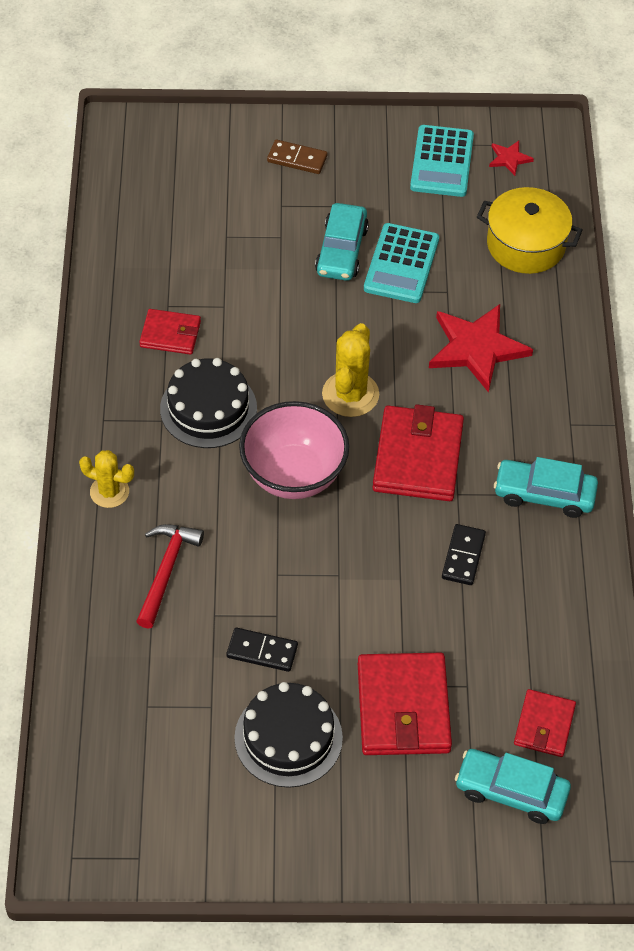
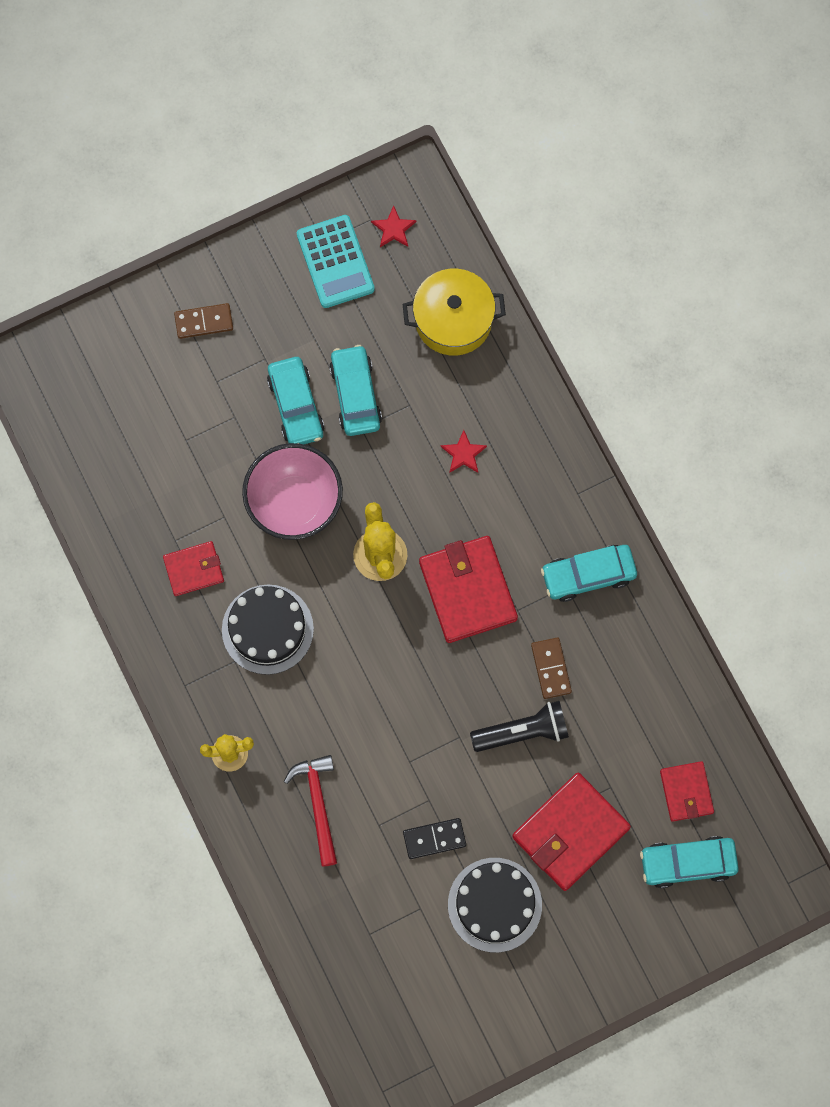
camera: 25 degrees left, 20 degrees up
pink bowl [239,401,349,499] -> pink bowl moved to [242,443,343,540]
red wallet [358,653,452,755] -> red wallet turned 75 degrees clockwise [512,773,631,891]
turquoise calculator [364,223,439,303] -> turquoise car [329,345,382,436]
red star [429,304,533,393] -> red star [441,430,487,473], size x0.46
black domino [442,524,486,585] -> brown domino [531,638,572,699]
none -> black flashlight [470,701,569,752]

